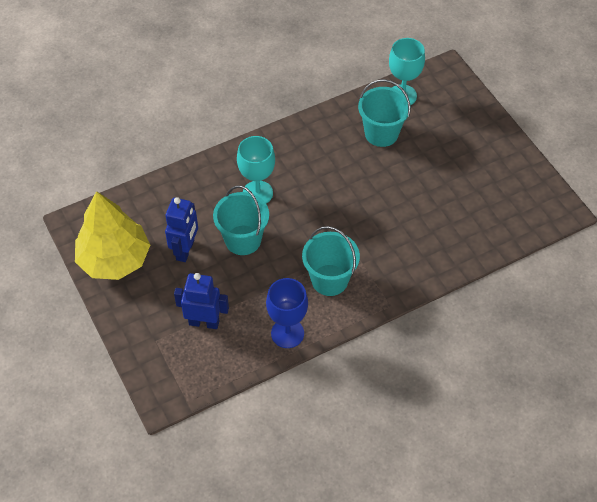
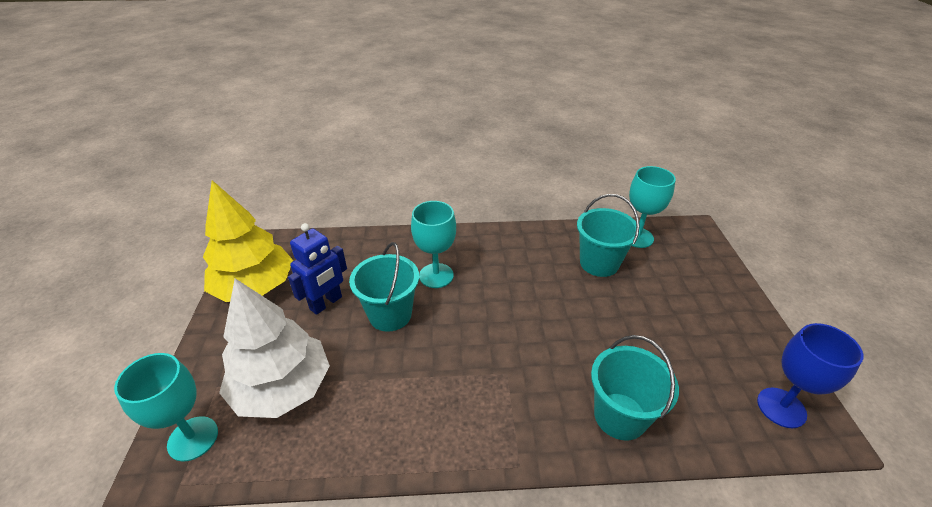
camera: 25 degrees right, 15 degrees down
blue robot [174,273,229,329] -> white tree [219,279,330,418]
blue goblet [266,278,308,348] -> blue goblet moved to [757,323,864,428]
turquoise bucket [302,226,360,296] -> turquoise bucket moved to [591,335,679,441]
none -> turquoise goblet [114,353,218,462]

